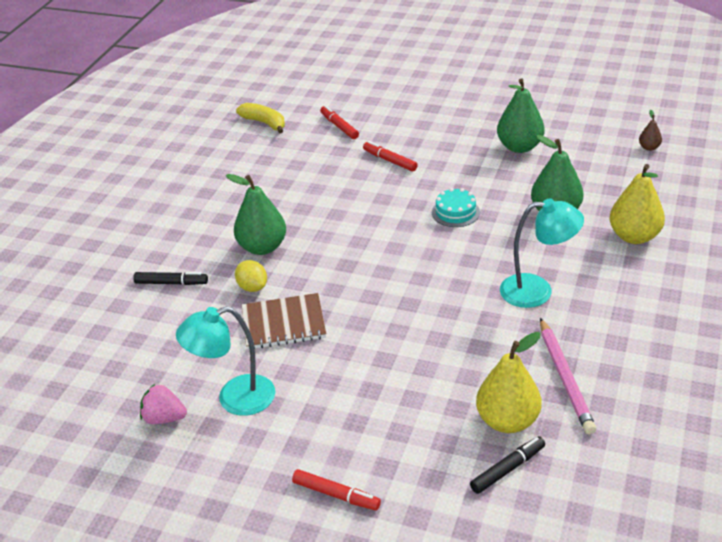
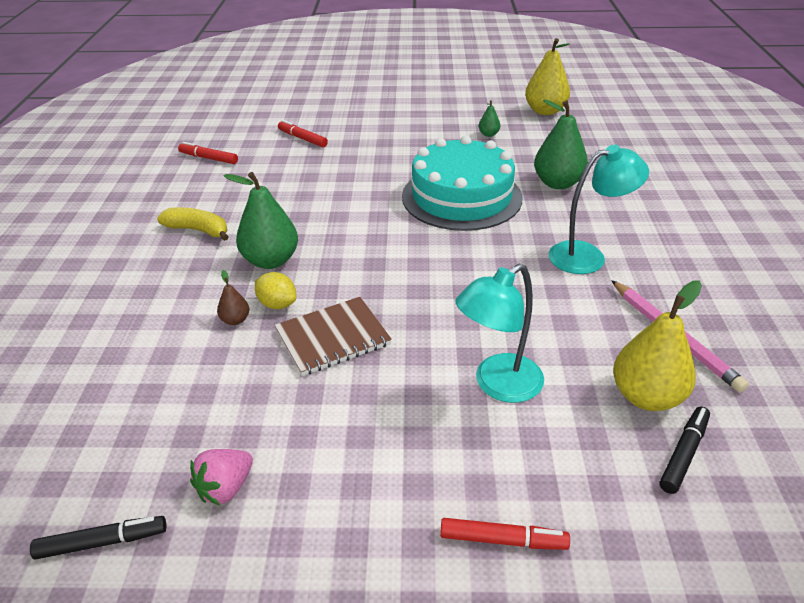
camera: 20 degrees left, 0 degrees up
black marker [133,272,208,285] -> black marker moved to [30,516,166,560]
pink strawberry [140,384,187,424] -> pink strawberry turned 45 degrees counterclockwise [190,449,253,505]
turquoise lamp [176,306,275,416] -> turquoise lamp moved to [455,264,544,403]
yellow banana [236,103,285,133] -> yellow banana moved to [157,207,229,241]
red marker [363,141,418,171] -> red marker moved to [178,142,238,164]
turquoise cake [432,188,480,227] -> turquoise cake [402,136,522,231], size x2.39
green pear [497,78,545,153] -> green pear [479,100,500,137], size x0.47
yellow pear [609,164,665,244] -> yellow pear moved to [525,38,570,115]
brown pear [639,110,662,151] -> brown pear moved to [217,270,249,325]

